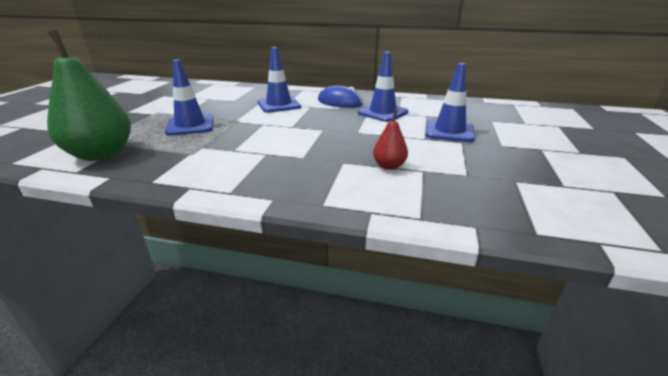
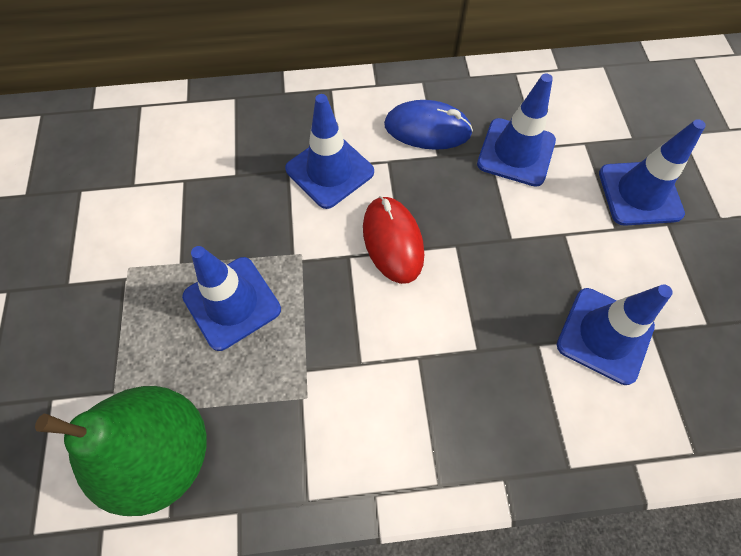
camera: 20 degrees left, 35 degrees up
red pear [373,110,408,170] -> blue traffic cone [557,284,673,385]
none -> red mouse [363,196,424,284]

